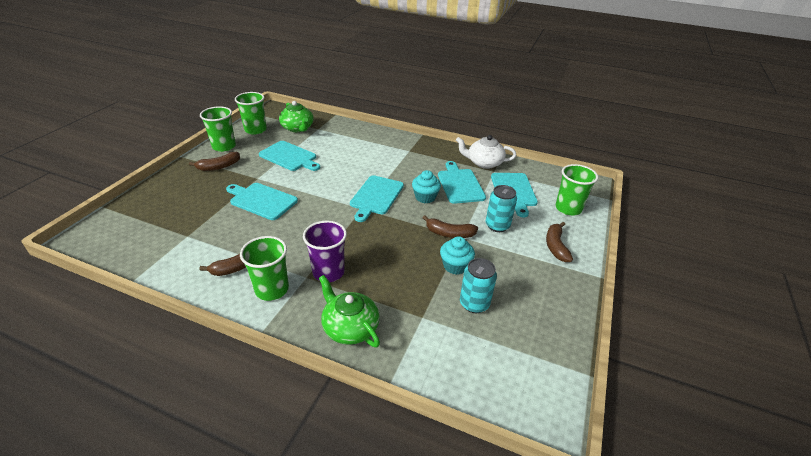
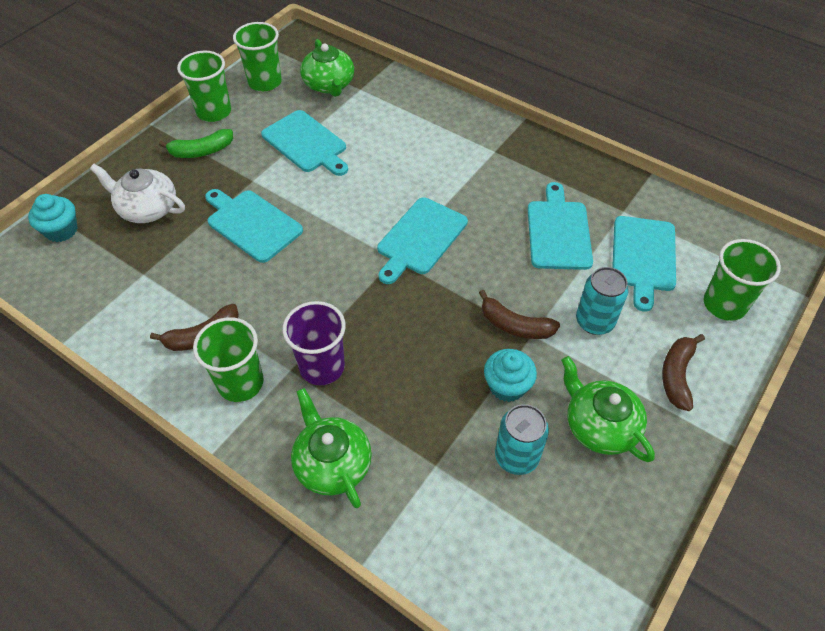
camera: 15 degrees right, 15 degrees up
brown banana [189,152,240,171] -> green banana [159,129,233,158]
turquoise cupcake [412,170,441,204] -> turquoise cupcake moved to [28,194,77,242]
white teapot [456,135,516,169] -> white teapot moved to [90,164,185,223]
none -> green teapot [561,356,655,462]

